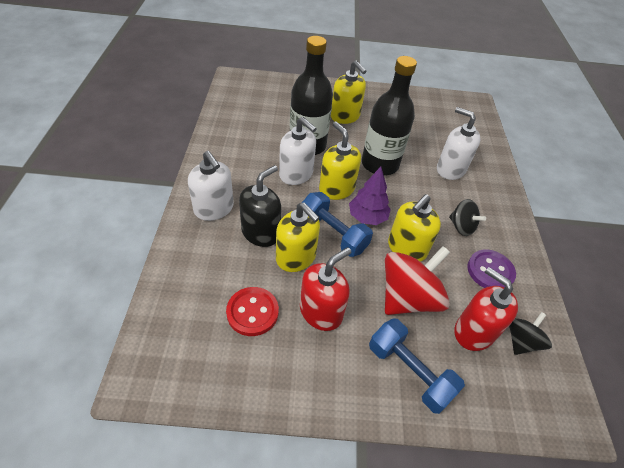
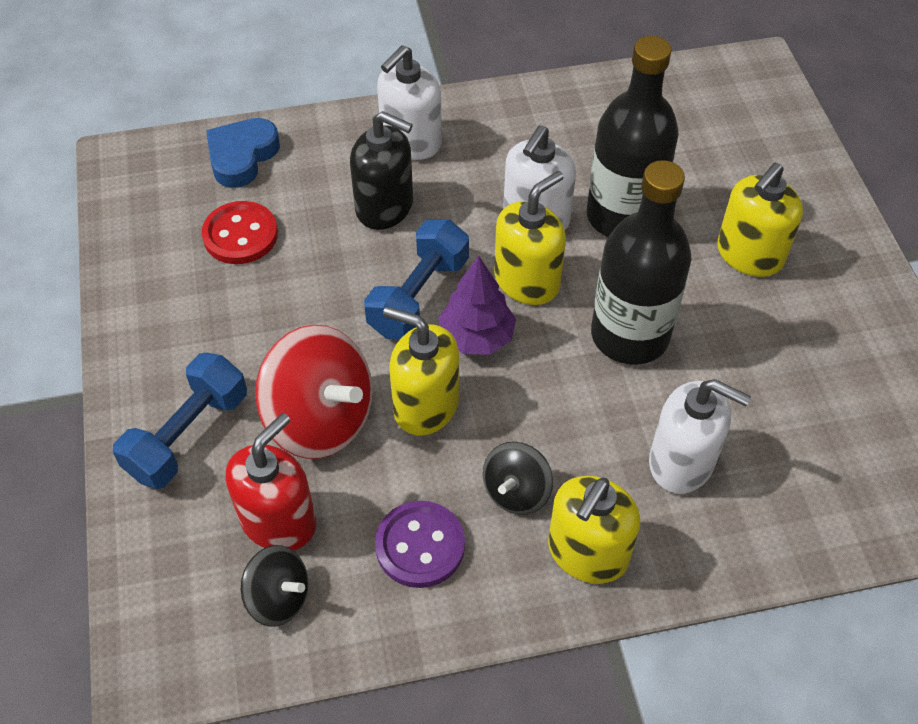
camera: 80 degrees right, 5 degrees up
yellow soap dispenser [276,202,320,272] -> yellow soap dispenser moved to [548,476,640,584]
red soap dispenser [300,247,351,331] -> none
white soap dispenser [437,107,480,180] -> white soap dispenser turned 90 degrees clockwise [649,379,751,494]
none -> blue heart [206,118,280,188]

